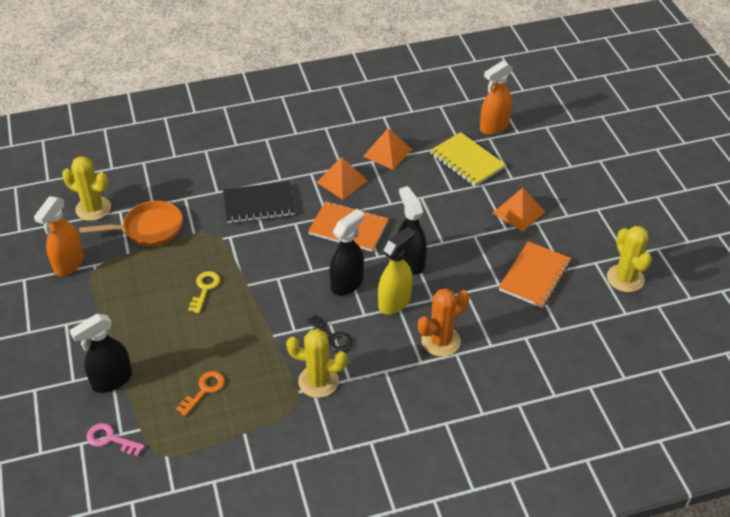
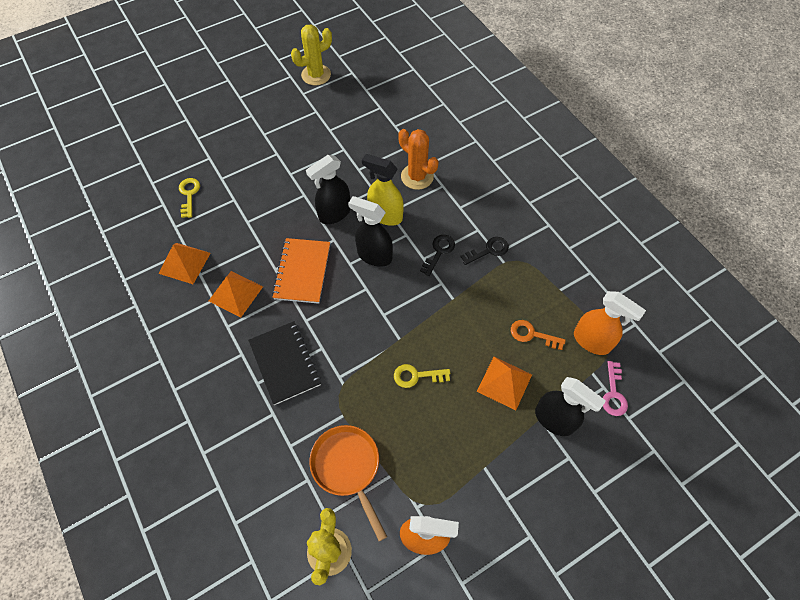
camera: 105 degrees left, 15 degrees up
yellow cactus [286,329,347,398] -> black key [460,237,509,265]
yellow notebook [430,132,506,187] -> yellow key [179,178,200,218]
orange spray bottle [480,61,513,135] -> orange spray bottle moved to [574,291,646,355]
orange pyramid [493,188,545,232] -> orange pyramid moved to [477,357,532,411]
orange notebook [499,241,571,308] -> none

